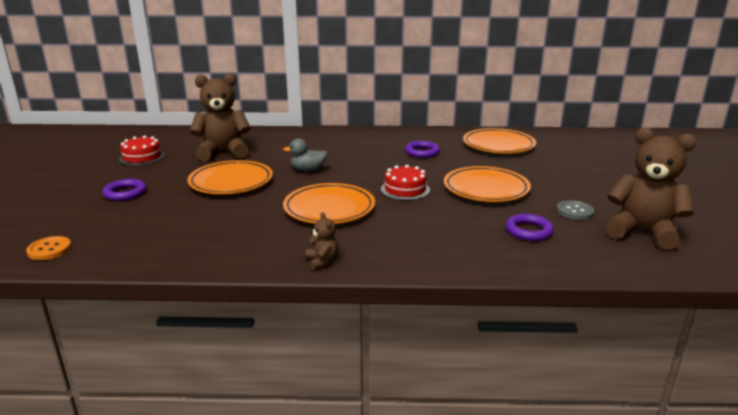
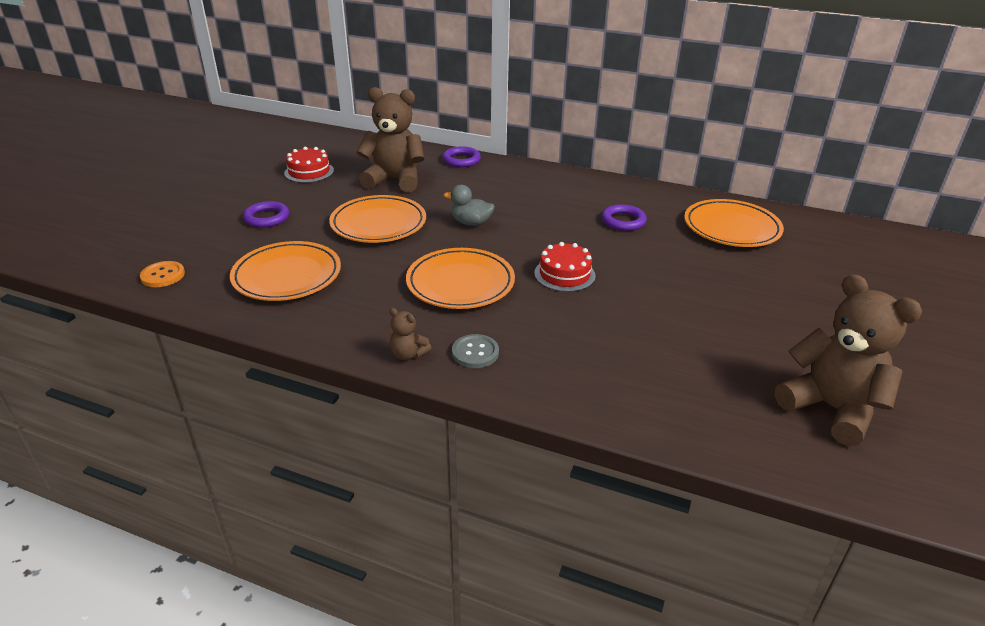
camera: 20 degrees right, 10 degrees up
brown teddy bear [306,212,339,270] -> brown teddy bear turned 120 degrees clockwise [389,308,431,360]
orange plate [444,166,531,202] -> orange plate moved to [230,241,341,301]
purple ring [506,214,554,241] -> purple ring moved to [442,146,481,167]
grey button [557,200,594,220] -> grey button moved to [452,334,499,368]

